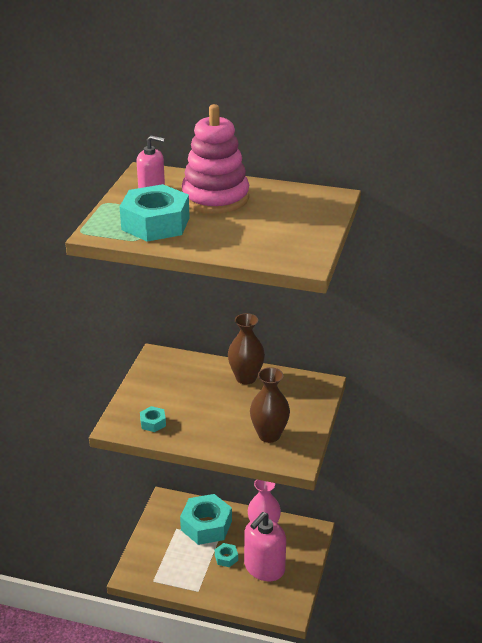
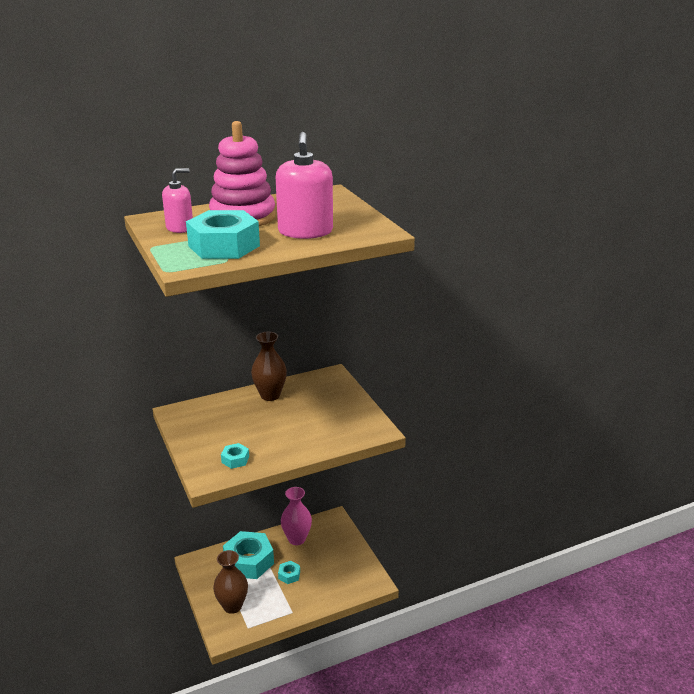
camera: 40 degrees left, 5 degrees down
pink soap dispenser [244,512,286,581] -> pink soap dispenser moved to [276,132,333,239]
brown vase [250,367,290,443] -> brown vase moved to [213,550,248,614]

